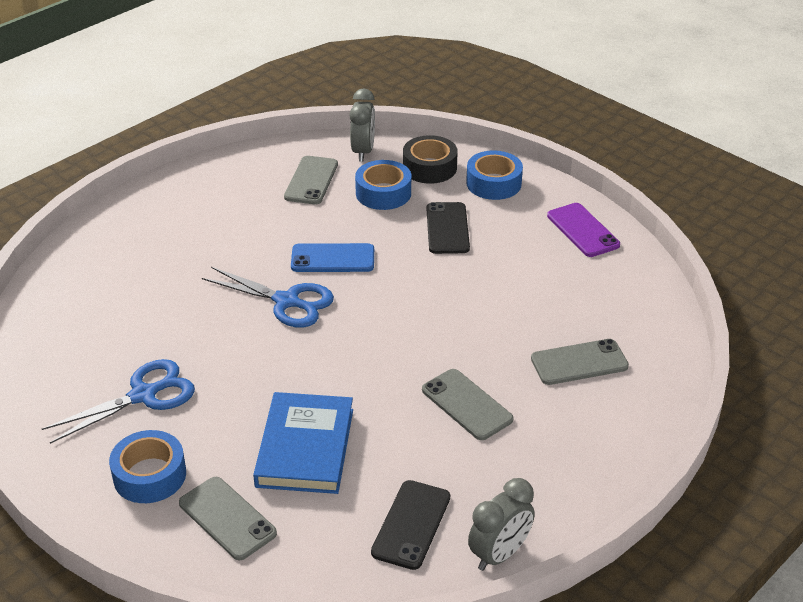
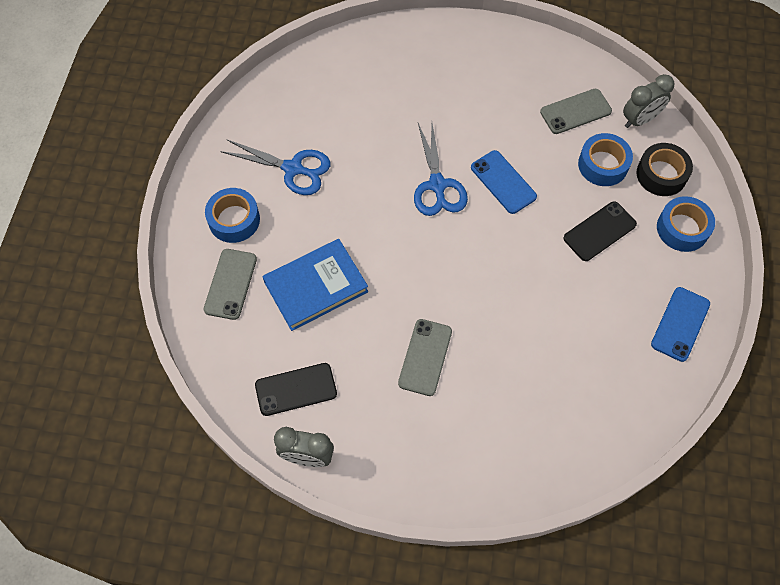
camera: 55 degrees right, 25 degrees up
grey phone [531,339,629,385] -> none
purple phone [547,203,620,257] -> blue phone [651,287,710,362]

